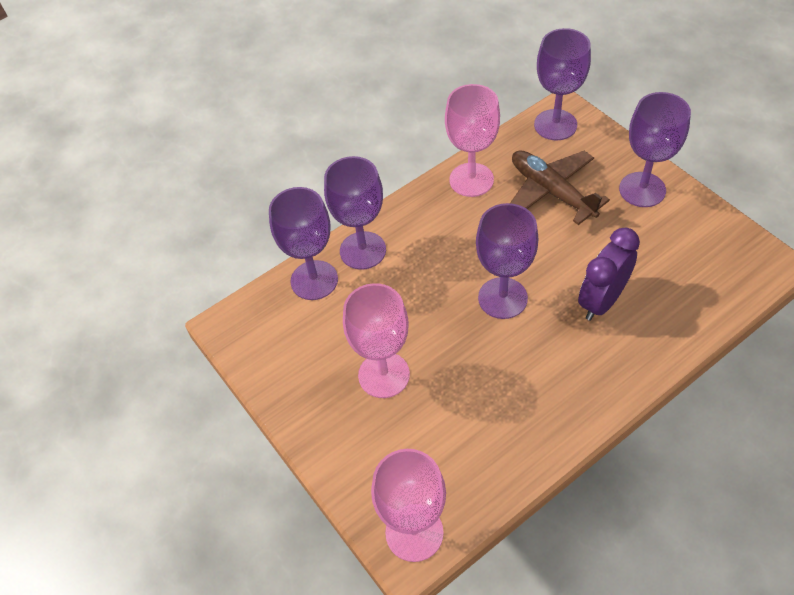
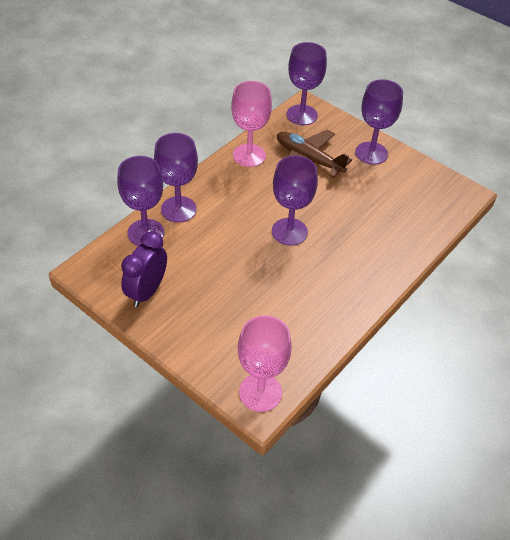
camera: 20 degrees left, 5 degrees down
pink goblet [343,283,410,398] -> none
purple clock [578,228,640,321] -> purple clock moved to [121,231,167,307]

